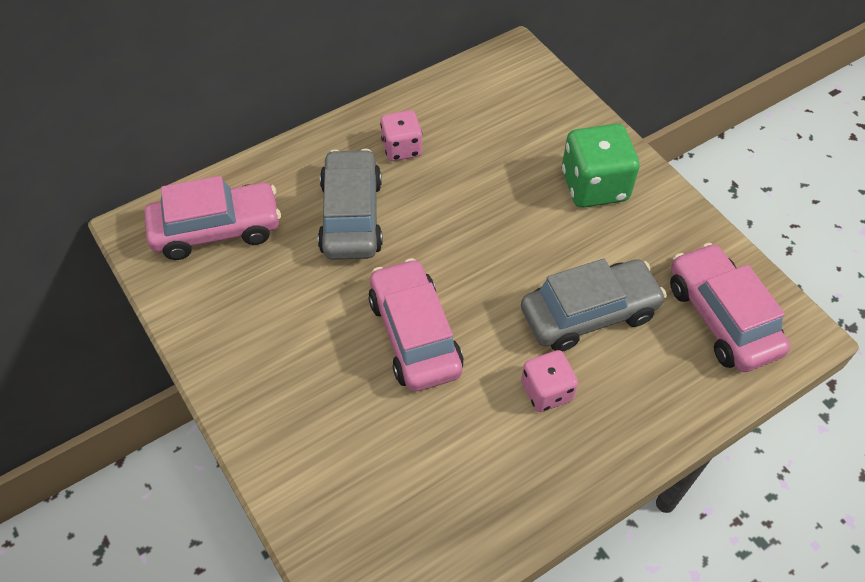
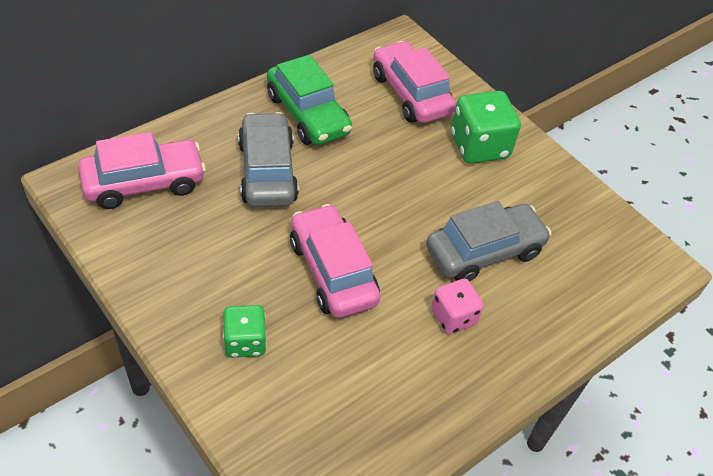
camera: 10 degrees left, 5 degrees down
pink dice [380,110,422,161] -> green car [267,55,352,145]
pink car [670,243,790,372] -> pink car moved to [373,41,456,123]
none -> green dice [223,305,266,358]

